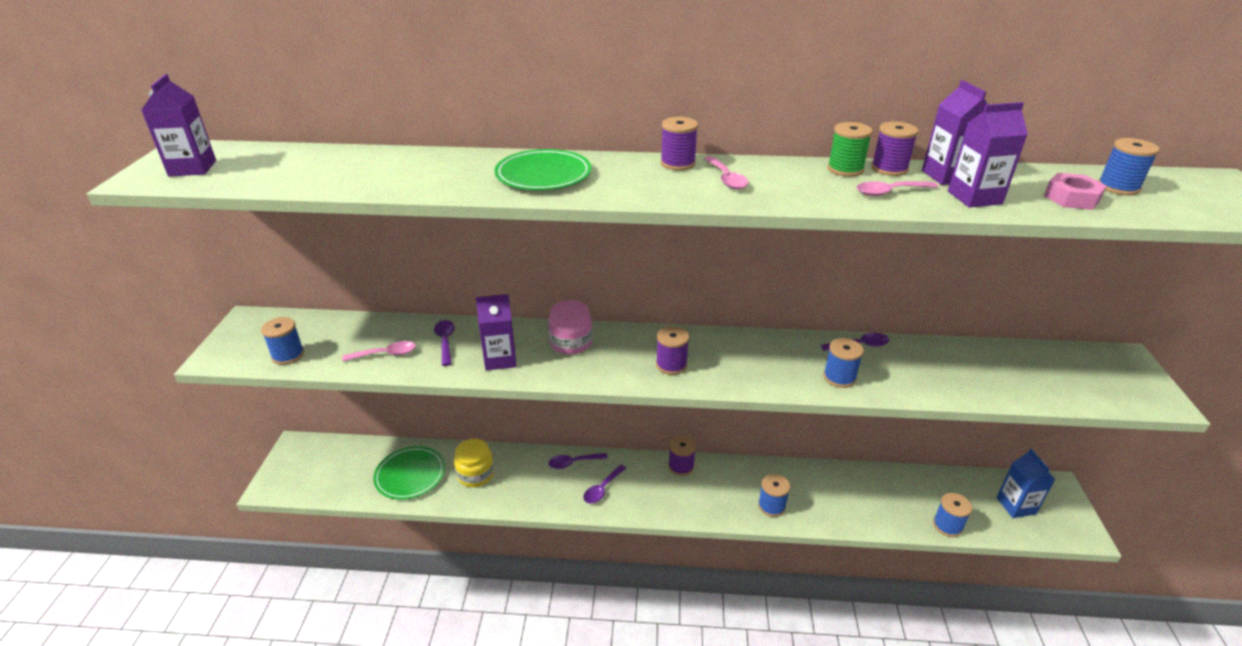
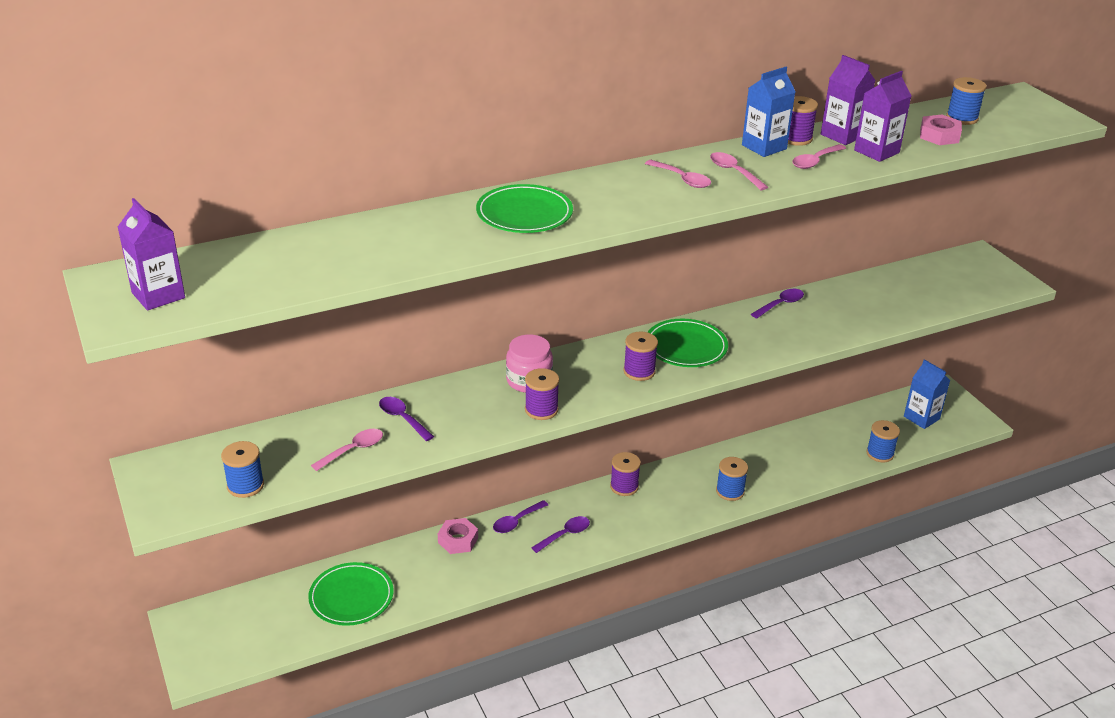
camera: 30 degrees left, 0 degrees up
yellow jar [454,439,494,487] -> none
purple carton [476,294,517,371] -> none
purple spoon [583,465,626,504] -> purple spoon turned 135 degrees counterclockwise [531,516,590,553]
purple spool [660,117,698,171] -> purple spool moved to [525,368,559,420]
blue spool [823,338,864,388] -> none
green spool [827,122,873,177] -> blue carton [742,67,795,157]
none -> pink nut [438,518,478,554]
none -> green plate [648,319,728,367]
none -> pink spoon [710,152,768,190]

